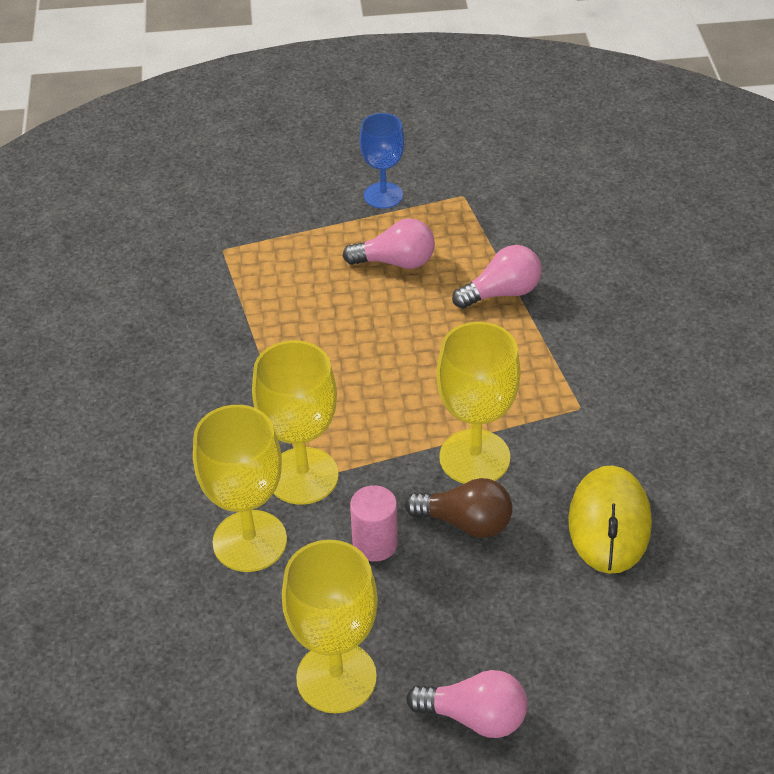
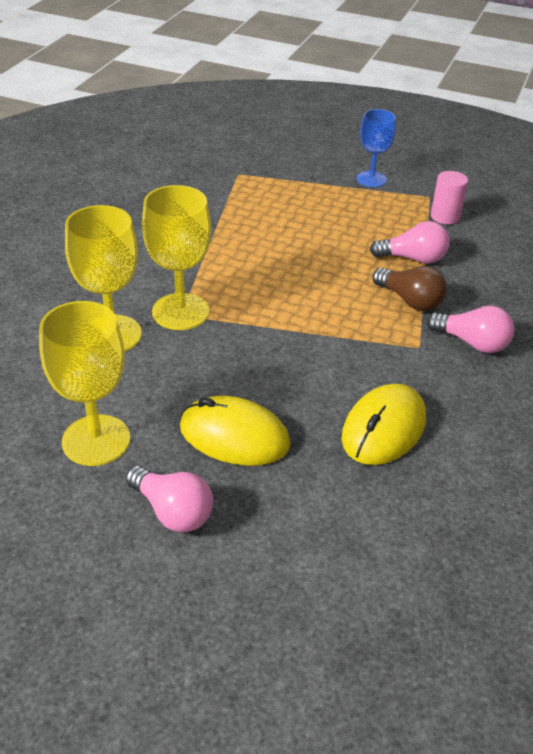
camera: 25 degrees right, 5 degrees down
pink light bulb [343,218,435,269] -> pink light bulb moved to [427,306,515,353]
pink cylinder [350,485,398,562] -> pink cylinder moved to [431,171,468,224]
brown light bulb [405,478,513,538] -> brown light bulb moved to [373,266,447,311]
yellow goblet [436,322,521,484] -> none
none -> yellow mouse [180,396,291,466]

